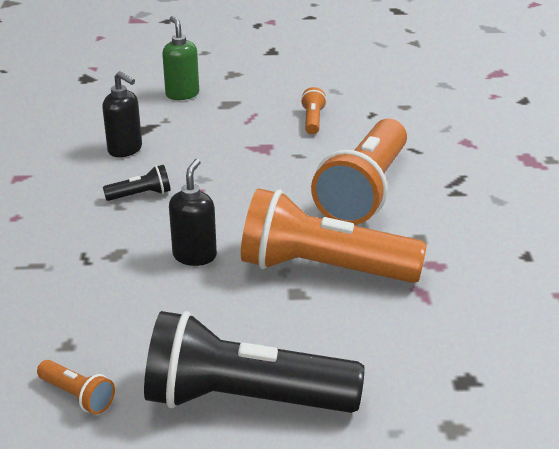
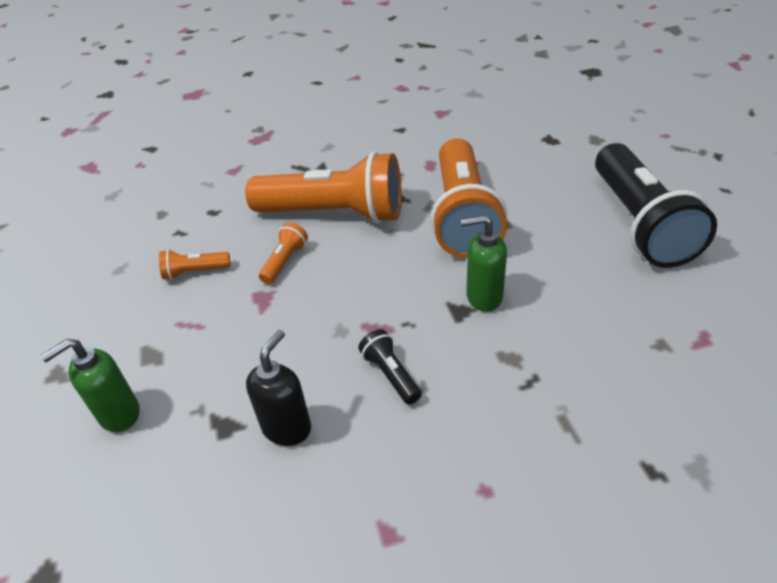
camera: 100 degrees left, 10 degrees up
orange flashlight [37,360,115,414] -> orange flashlight moved to [259,222,308,284]
black soap dispenser [169,159,217,266] -> green soap dispenser [461,215,507,312]

